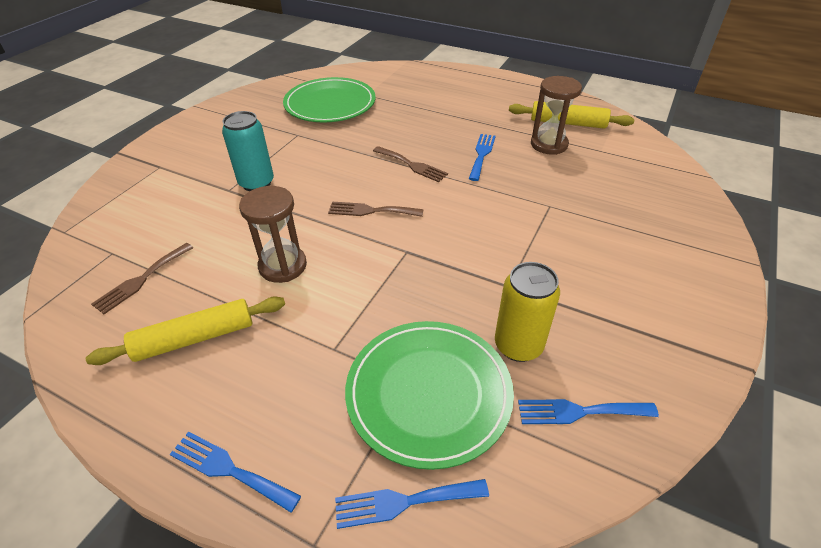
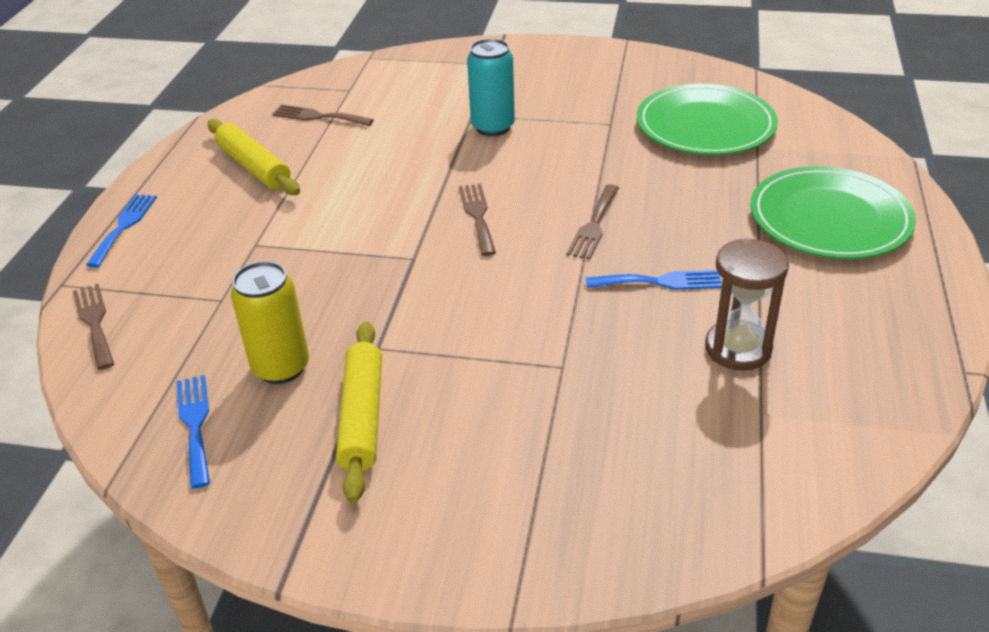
camera: 75 degrees right, 5 degrees down
brown hourglass [239,186,307,283] -> none
blue fork [335,479,489,529] -> brown fork [73,284,114,370]
green plate [345,321,514,470] -> green plate moved to [750,166,916,259]
yellow rolling pin [509,101,634,129] -> yellow rolling pin moved to [336,321,382,503]

